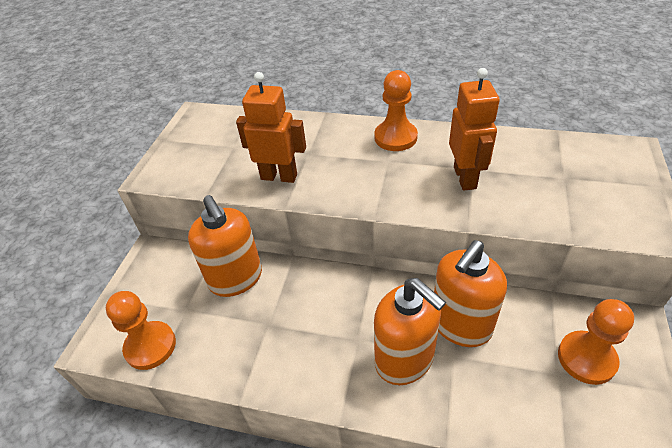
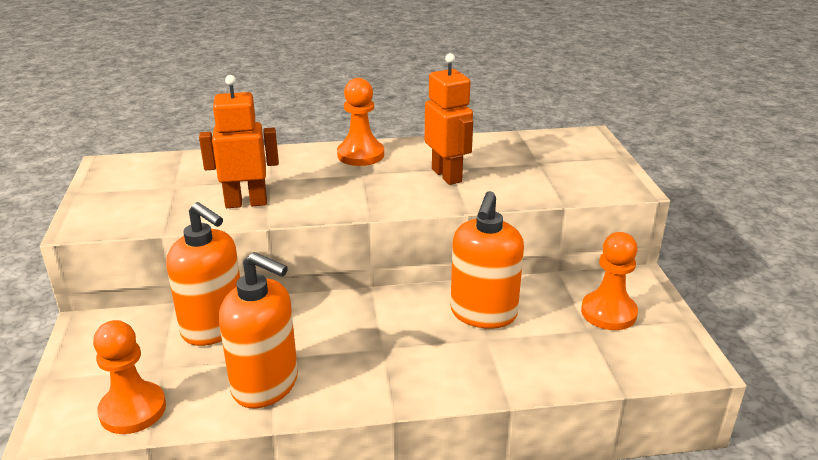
camera: 25 degrees left, 15 degrees down
orange soap dispenser [374,278,446,385] -> orange soap dispenser moved to [219,252,298,408]

